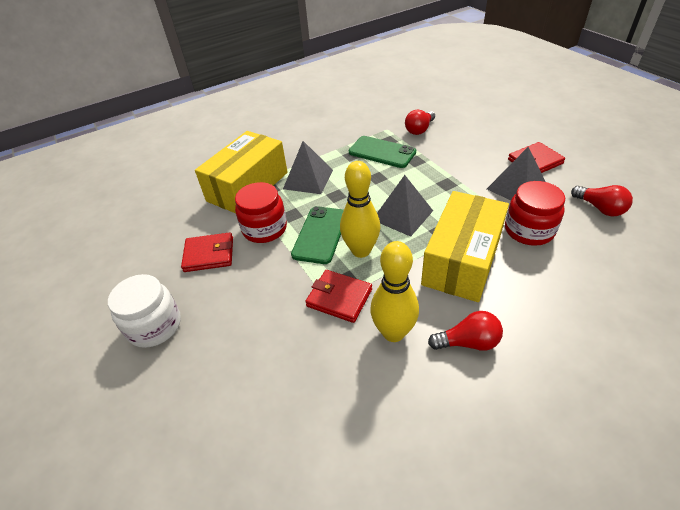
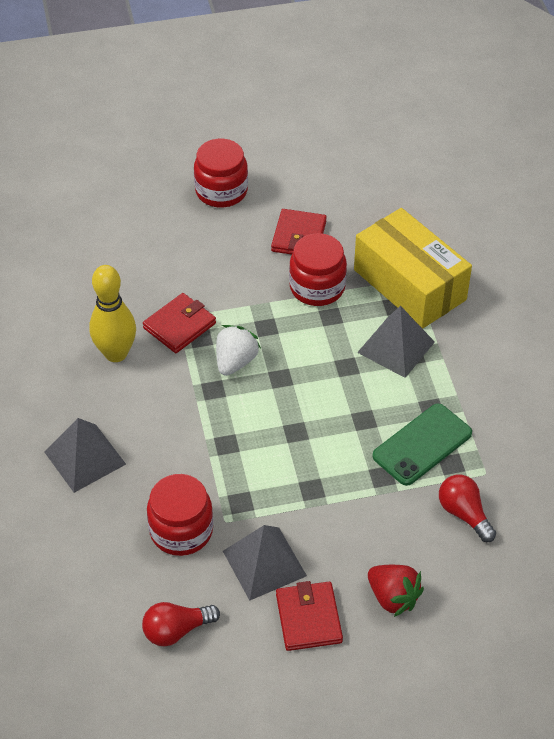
camera: 105 degrees right, 5 degrees up
white jar [108,274,181,348] -> red jar [194,138,248,207]
green phone [291,206,344,264] -> none
yellow bowling pin [340,161,380,258] -> white strawberry [216,325,261,376]
grey pyramid [377,175,433,237] -> grey pyramid moved to [45,418,126,493]
yellow box [421,191,509,302] -> none
red light bulb [428,311,503,351] -> none
none -> red strawberry [368,565,424,617]

